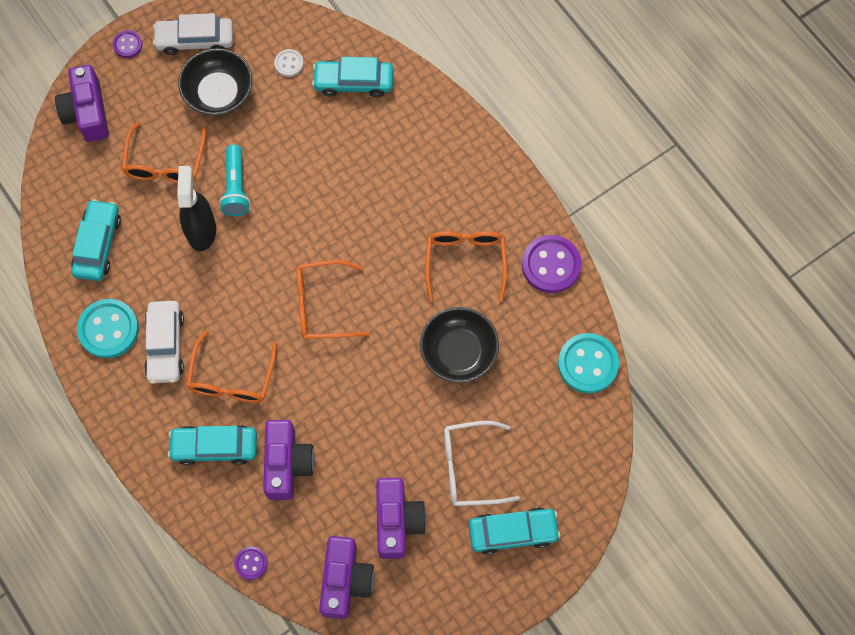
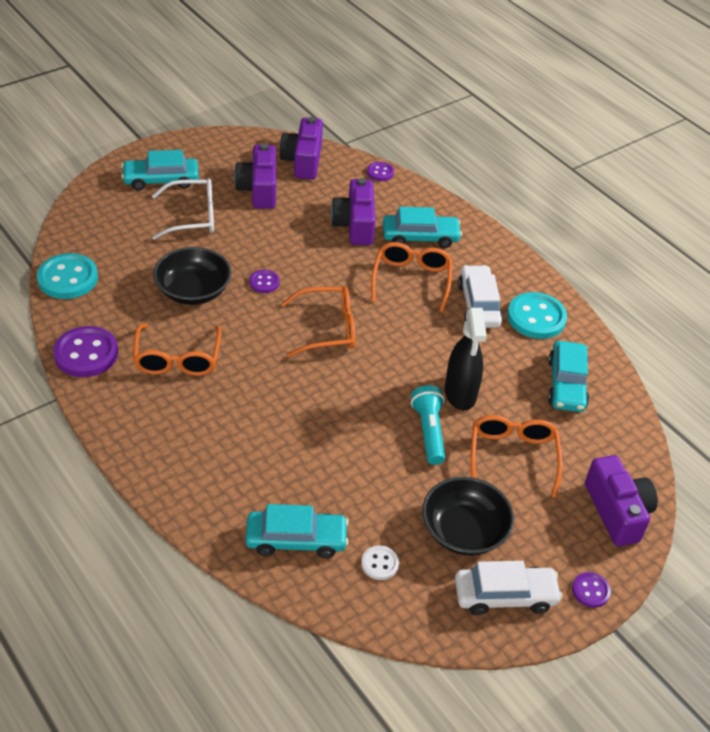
camera: 175 degrees right, 25 degrees down
none -> purple button [249,270,280,293]

